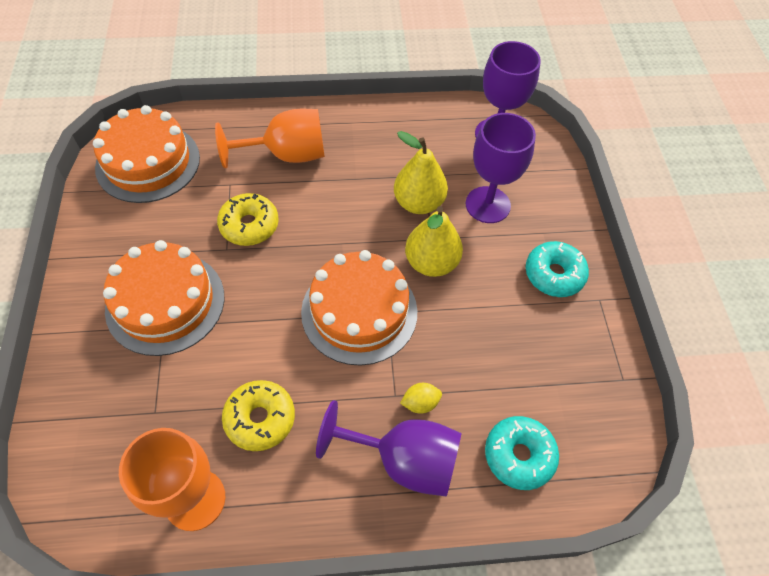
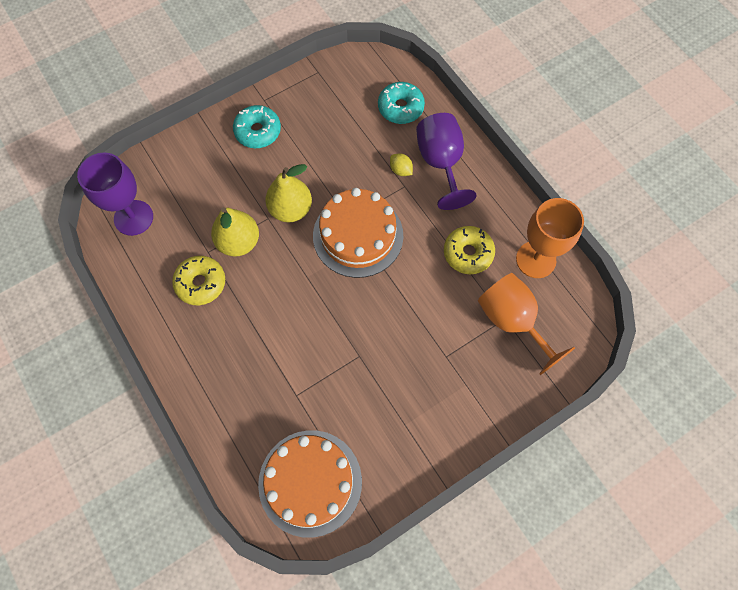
camera: 115 degrees left, 10 degrees up
orange cake [103,240,225,356] -> none
orange goblet [215,109,325,168] -> orange goblet moved to [478,273,575,375]
yellow donut [217,193,279,246] -> yellow donut moved to [172,256,225,305]
purple goblet [466,113,536,223] -> none

